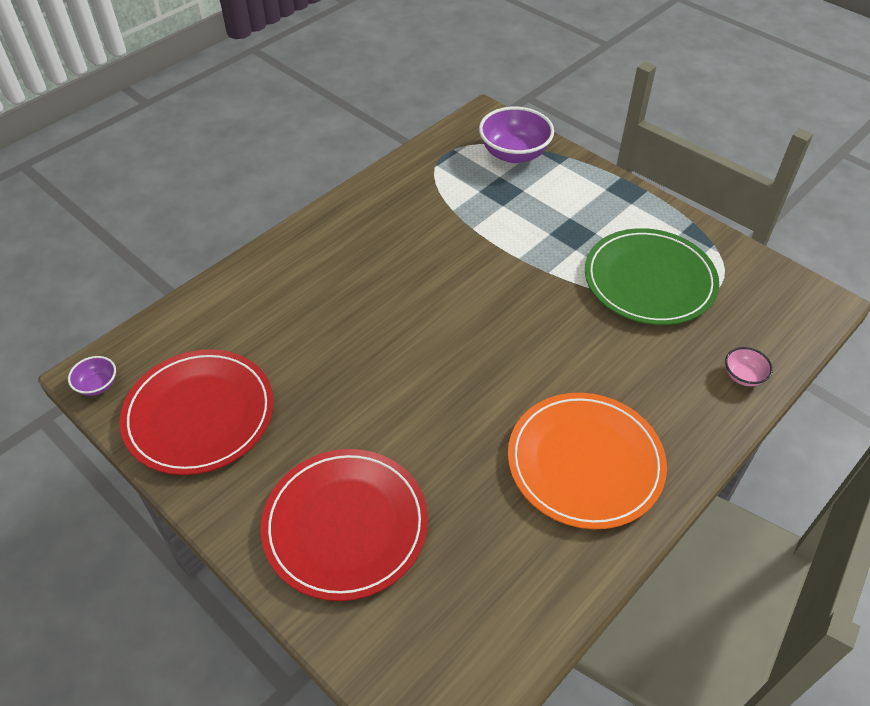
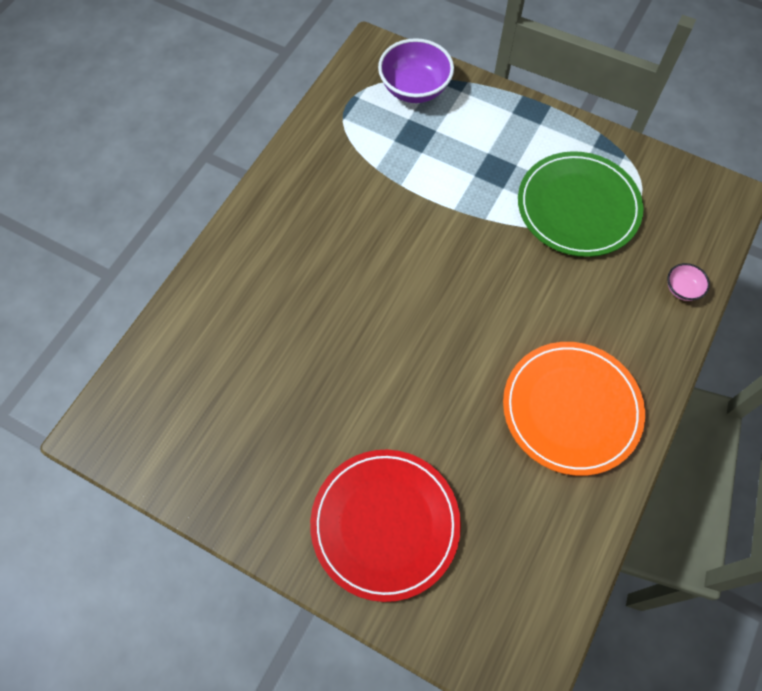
camera: 15 degrees left, 15 degrees up
purple bowl [68,356,116,396] -> none
red plate [120,349,274,475] -> none

